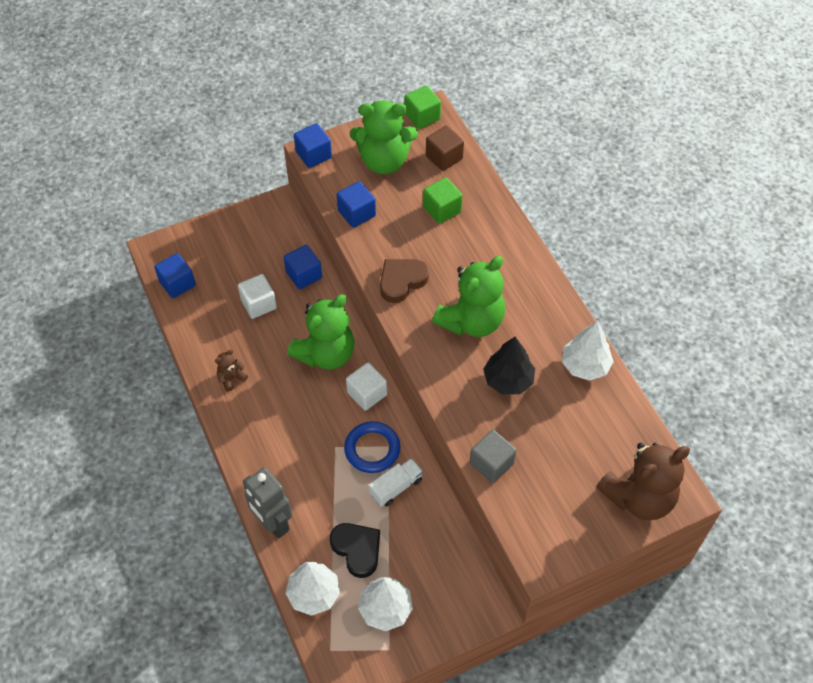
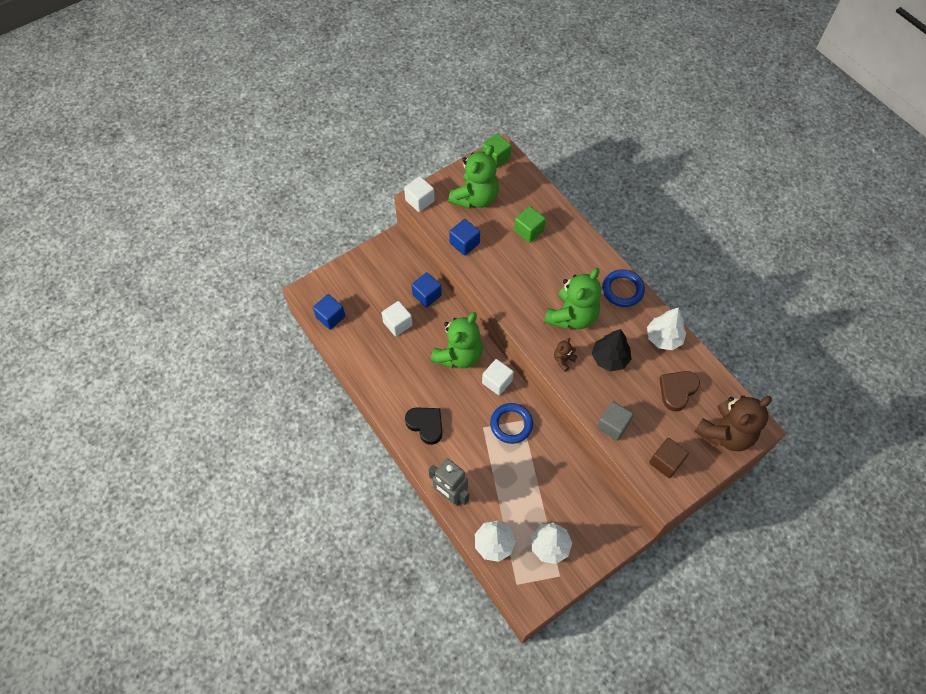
camera: 10 degrees left, 5 degrees up
brown teddy bear [215,350,248,392] -> brown teddy bear moved to [554,338,577,372]
blue cube [294,123,332,168] -> white cube [404,176,435,212]
black heart [330,523,380,578] -> black heart moved to [405,407,443,445]
green teddy bear [350,100,418,174] -> green teddy bear turned 45 degrees counterclockwise [448,145,499,209]
white truck [369,458,423,507] -> none
brown heart [380,259,429,303] -> brown heart moved to [659,371,700,411]
brown cube [426,126,464,171] -> brown cube moved to [649,438,689,478]
none -> blue ring [602,269,645,307]

